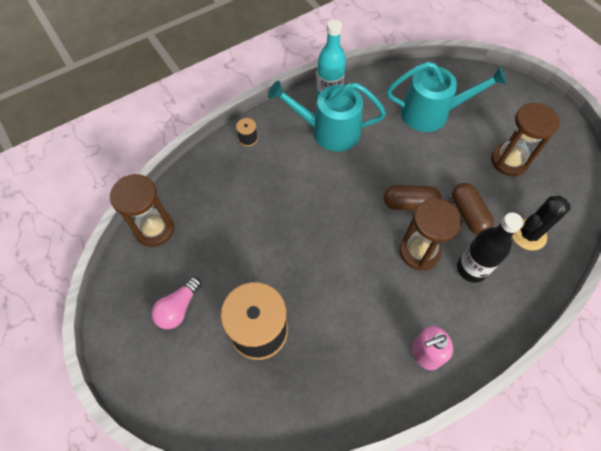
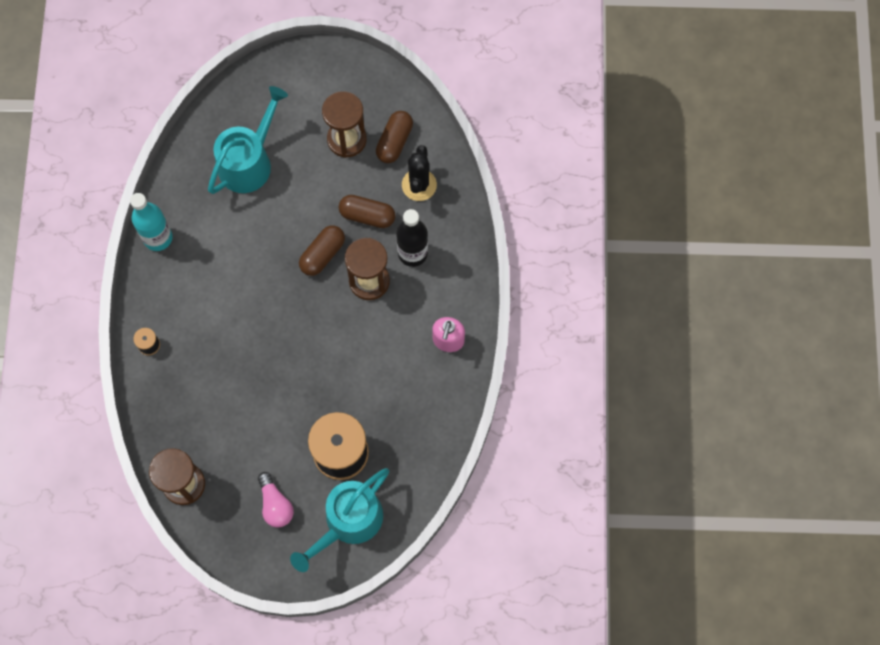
camera: 55 degrees left, 10 degrees up
turquoise watering can [268,81,386,151] -> turquoise watering can moved to [290,468,389,572]
none -> brown capsule [376,111,413,163]

